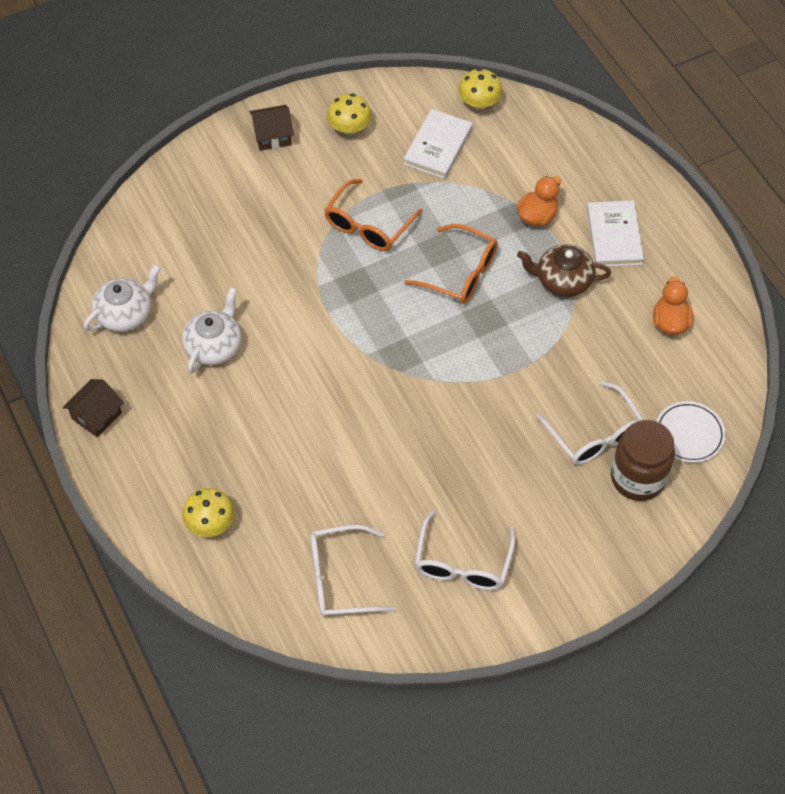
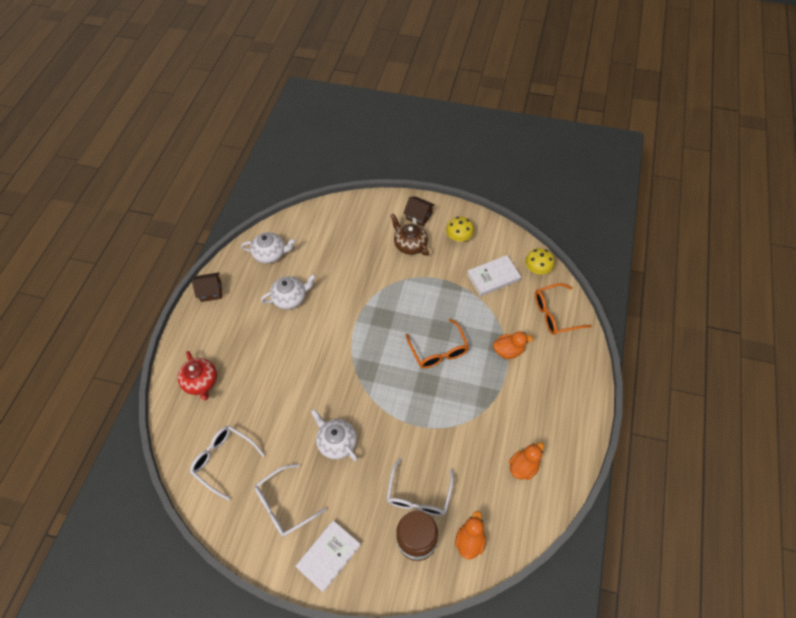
camera: 45 degrees right, 0 degrees up
yellow mushroom [182,488,235,537] -> red teapot [178,351,217,400]
orange glasses [324,179,423,251] -> orange glasses moved to [535,283,592,335]
brown teapot [517,244,611,297] -> brown teapot moved to [390,214,429,256]
white book [587,200,644,267] -> white book moved to [295,520,361,592]
white plate [657,401,725,463] -> orange duck [455,511,486,559]
none -> white teapot [311,409,358,461]

